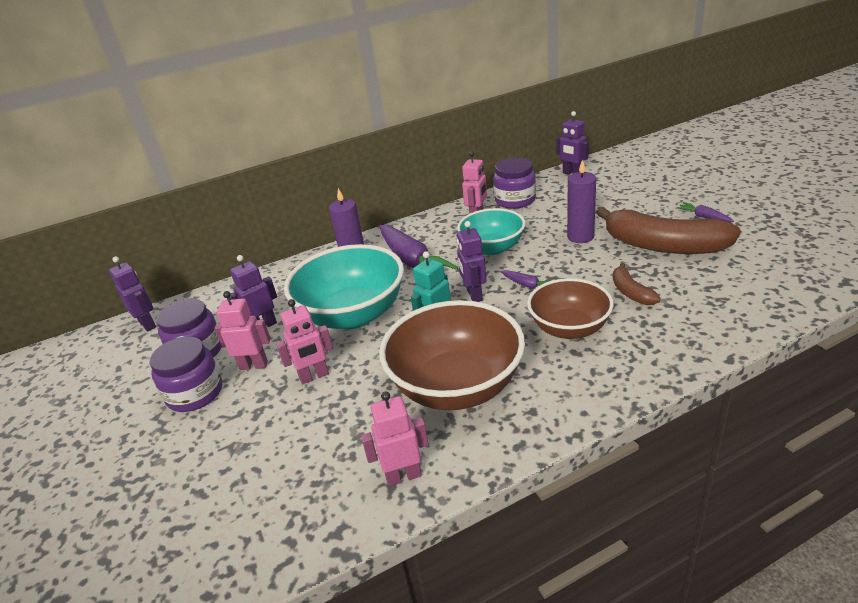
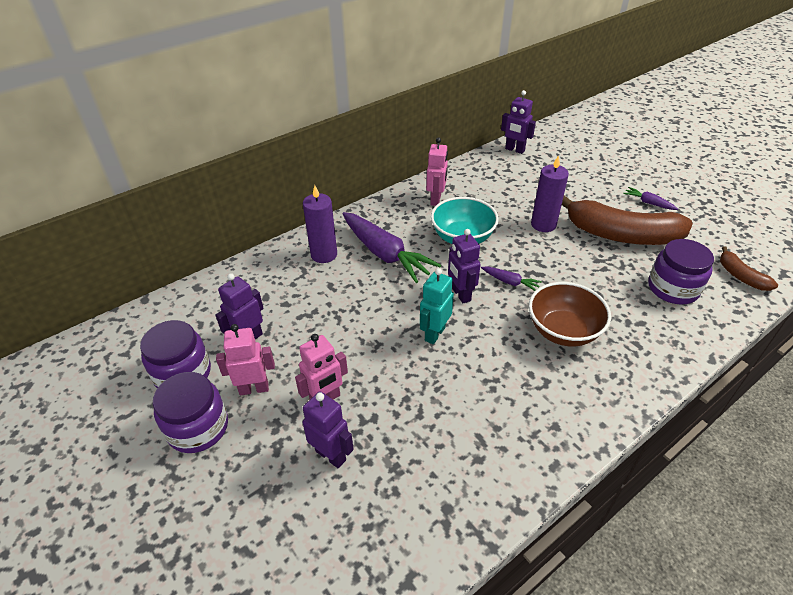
camera: 15 degrees left, 10 degrees up
purple robot [109,256,156,331] -> purple robot moved to [302,391,354,468]
turquoise bowl [284,244,404,330] -> none
pink robot [361,391,429,486] -> none
brown bowl [379,300,525,410] -> none
purple jar [493,158,536,209] -> purple jar moved to [648,239,714,304]
brown banana [613,263,661,305] -> brown banana moved to [720,246,778,291]

